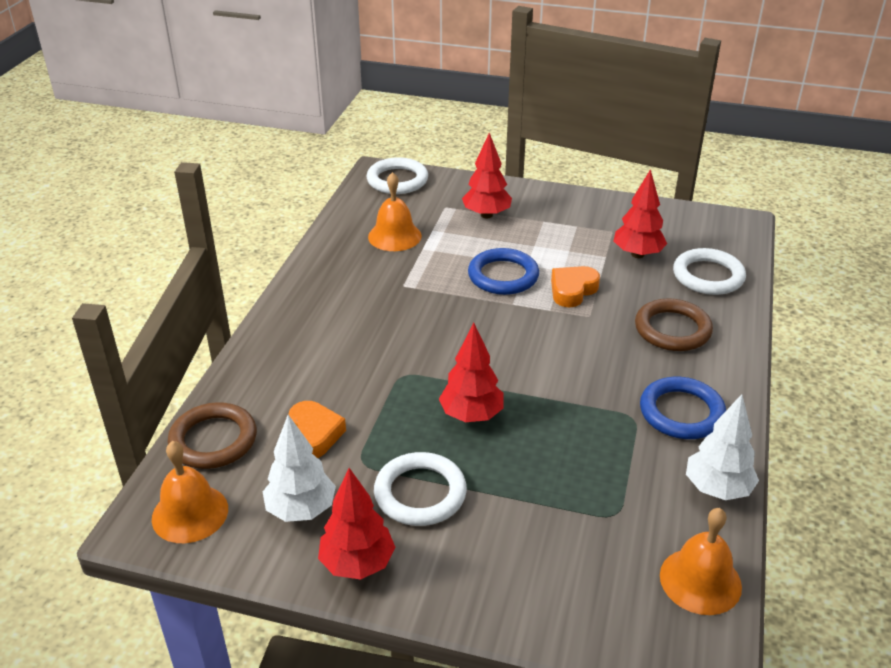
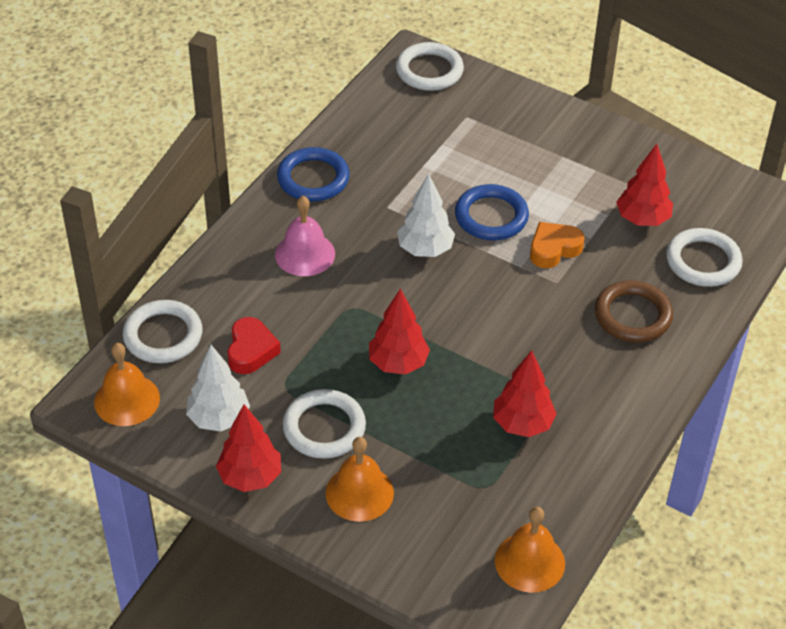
camera: 15 degrees right, 10 degrees up
brown ring [168,402,257,469] -> white ring [123,300,202,363]
orange heart [288,401,346,458] -> red heart [227,317,281,374]
orange bell [368,172,422,251] -> orange bell moved to [326,437,394,522]
red tree [462,133,512,218] -> red tree moved to [493,350,557,437]
blue ring [640,377,726,439] -> blue ring moved to [277,147,350,201]
white tree [686,394,759,500] -> white tree moved to [397,174,455,257]
none -> pink bell [275,196,335,276]

